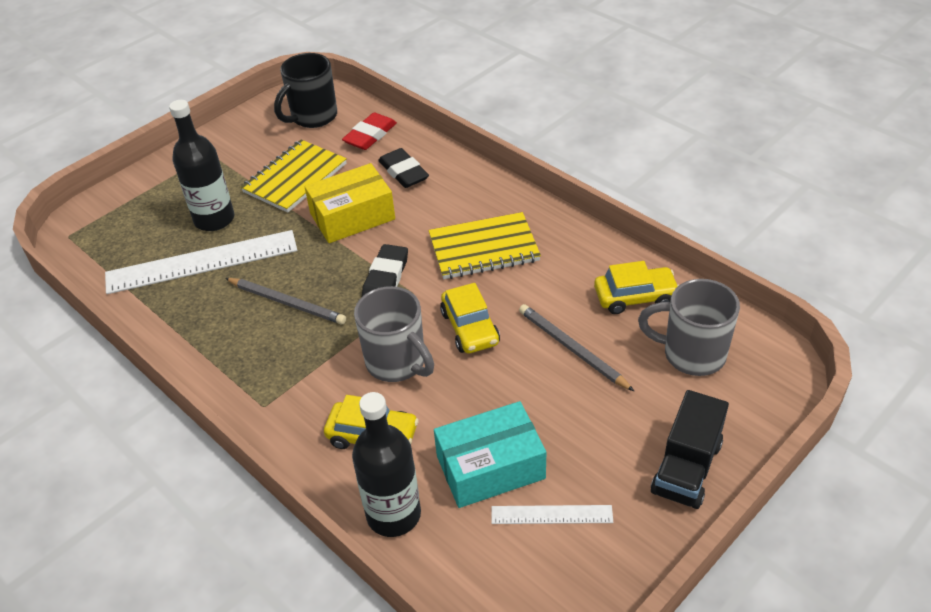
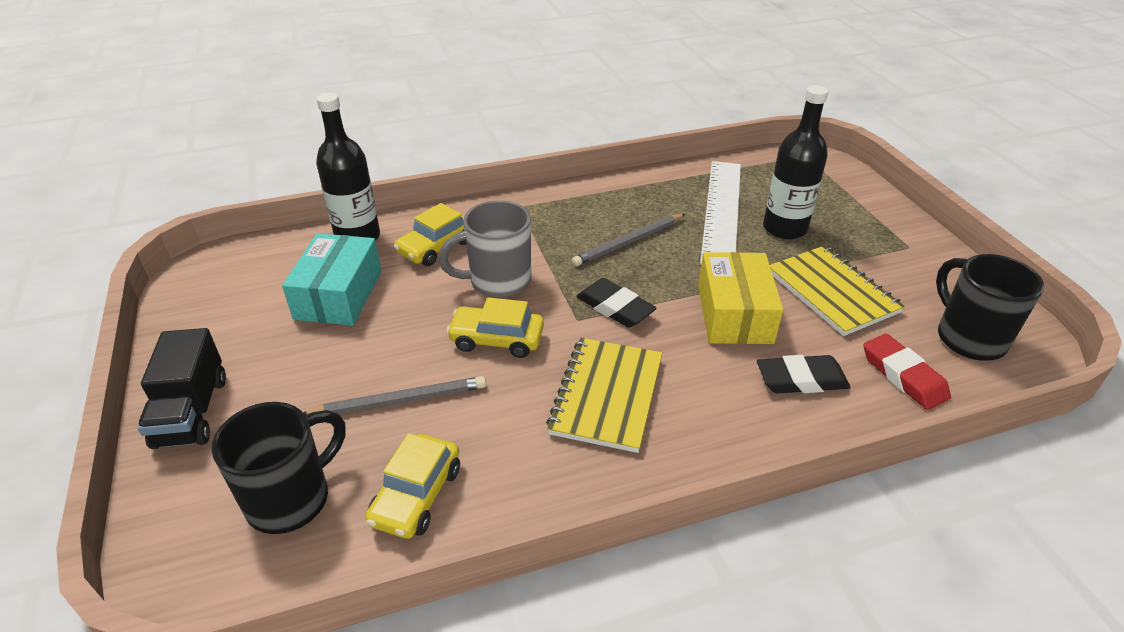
camera: 115 degrees right, 5 degrees down
white ruler [491,505,613,524] -> none
grey mug [638,279,740,376] -> black mug [212,402,345,534]
black truck [651,390,729,509] -> black truck turned 150 degrees counterclockwise [137,328,226,449]

